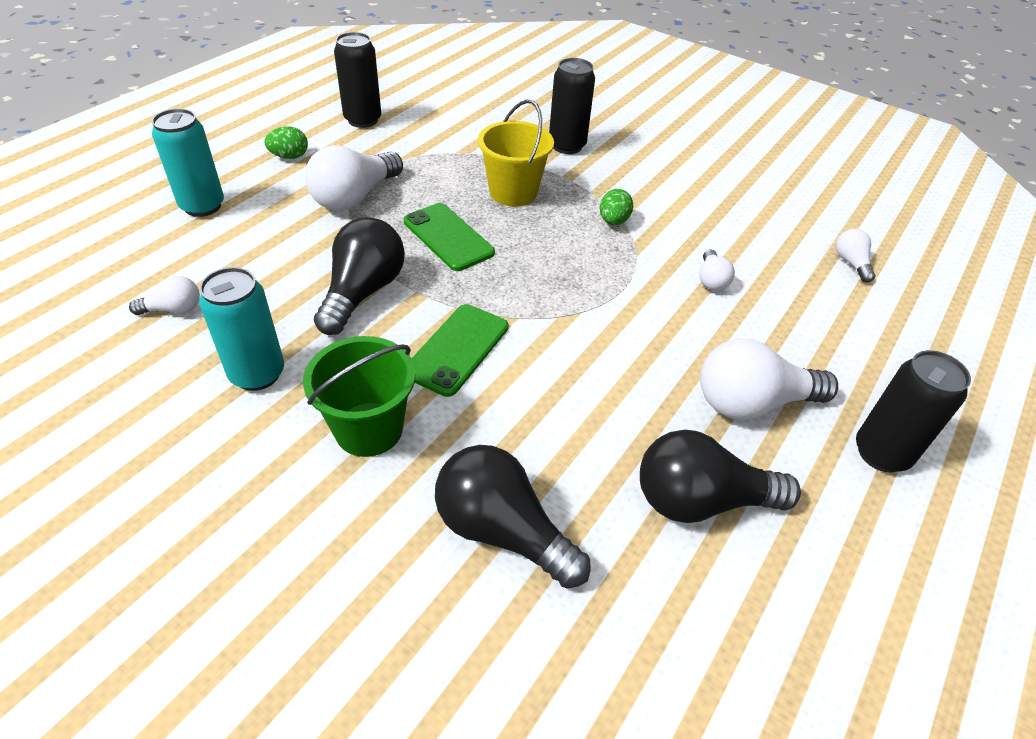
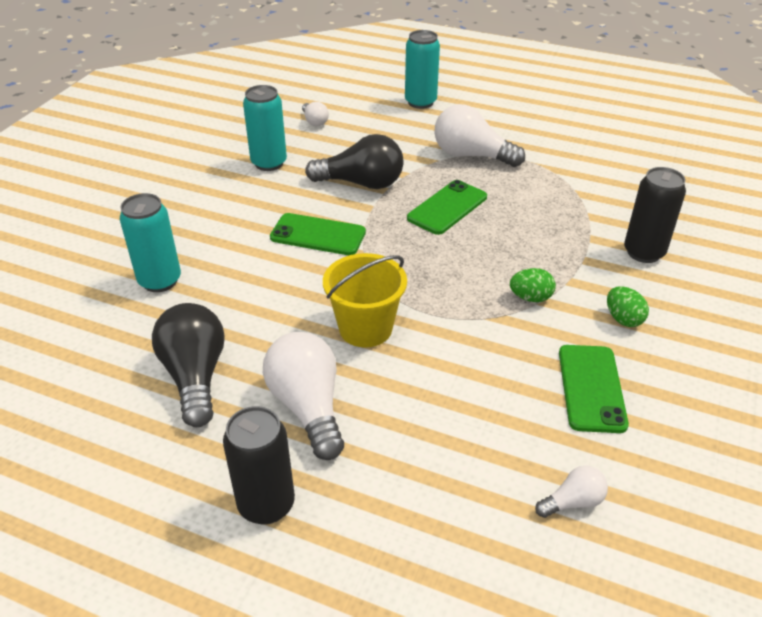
camera: 80 degrees right, 5 degrees down
green egg [264,127,308,159] -> green egg moved to [607,286,649,327]
green bucket [303,336,416,457] -> none
black can [334,32,381,128] -> none
black light bulb [435,445,591,589] -> turquoise can [120,193,181,292]
yellow bucket [478,99,554,206] -> yellow bucket moved to [323,253,407,347]
white light bulb [699,249,735,291] -> none
none -> green phone [559,345,629,433]

